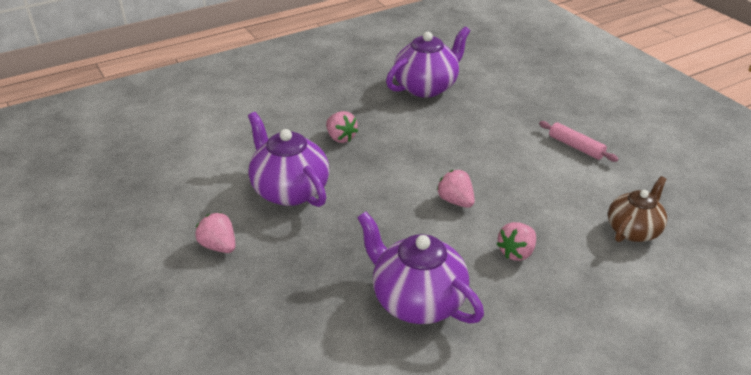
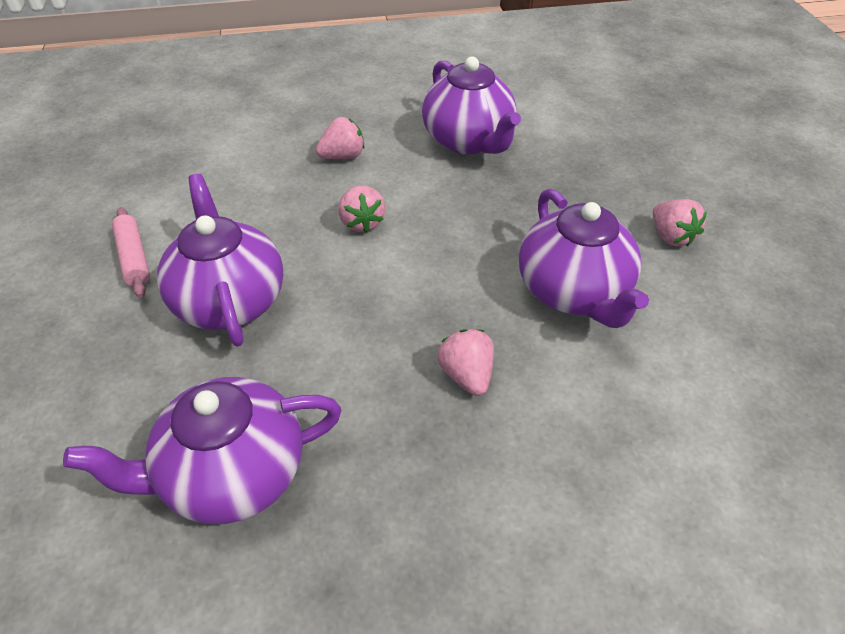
camera: 160 degrees left, 10 degrees up
brown teapot [608,176,667,242] -> none
none -> purple teapot [157,174,284,347]

